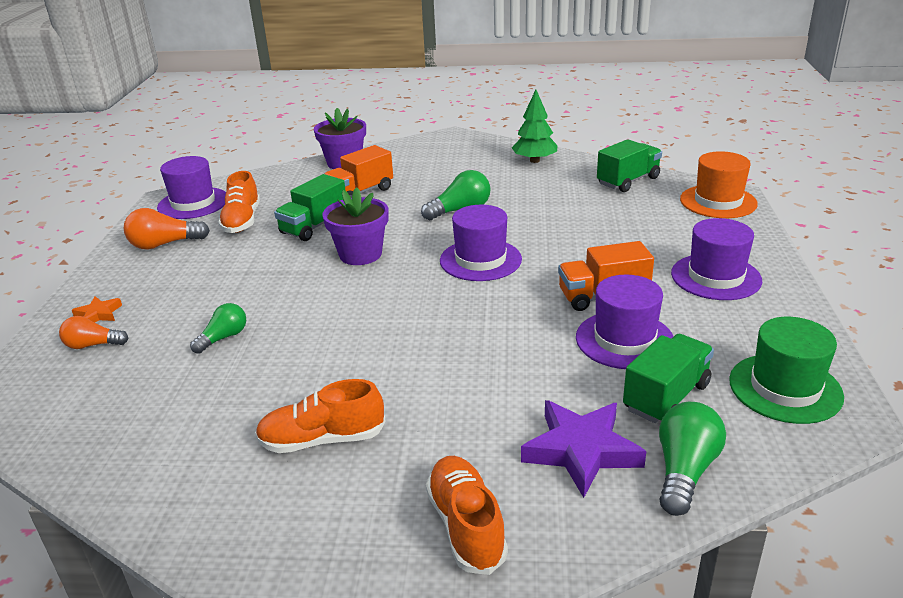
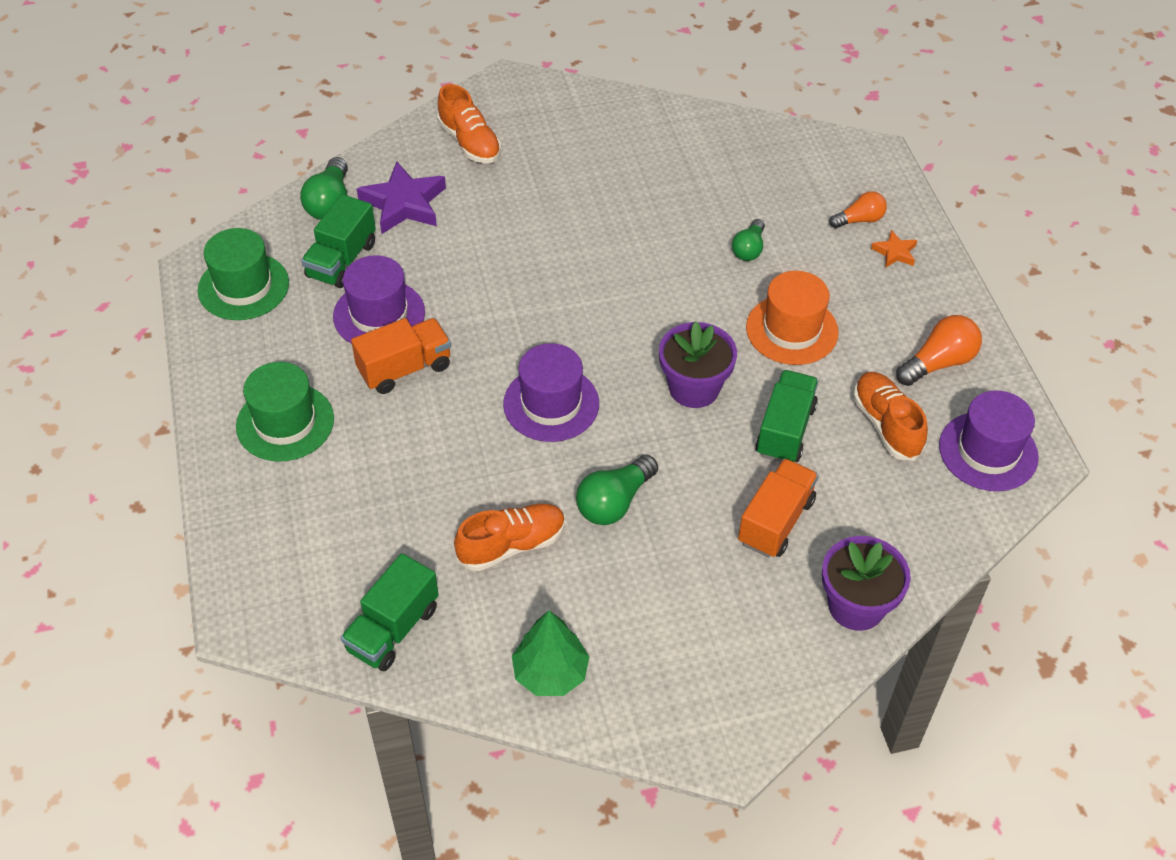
camera: 160 degrees right, 20 degrees up
orange shoe [255,379,386,453] -> orange shoe moved to [454,504,565,571]
purple hat [671,218,762,300] -> green hat [236,362,334,461]
orange hat [680,151,758,218] -> orange hat moved to [746,271,839,365]

